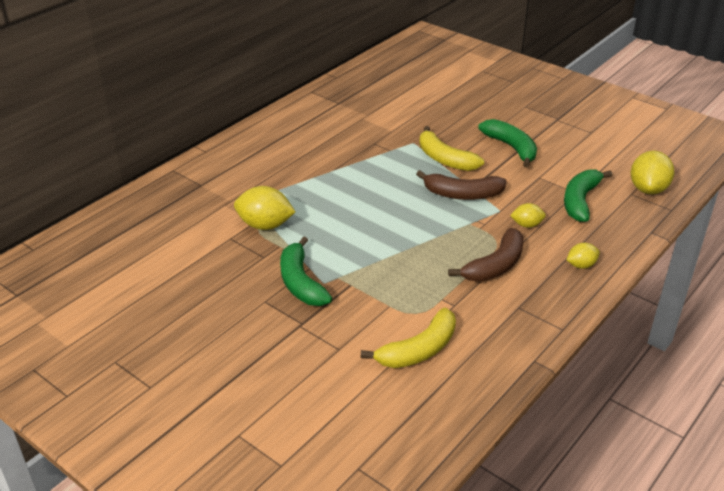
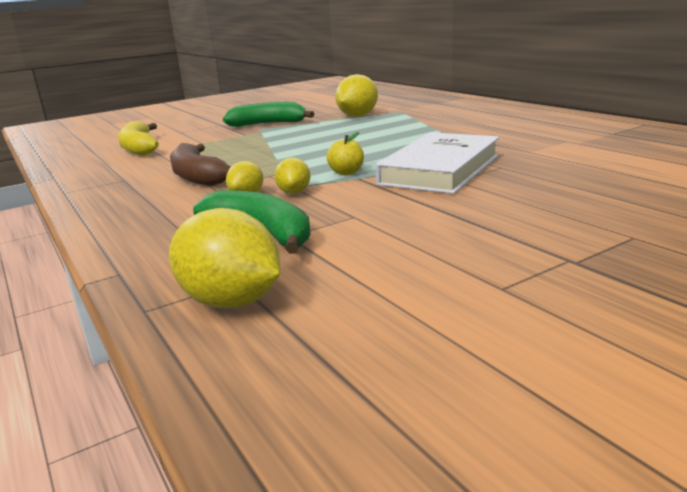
camera: 110 degrees right, 15 degrees down
brown banana [416,170,507,200] -> yellow apple [326,132,364,175]
yellow banana [419,126,484,171] -> white book [375,132,499,194]
green banana [478,119,537,168] -> none
yellow lemon [567,243,600,269] -> yellow lemon moved to [274,157,310,194]

